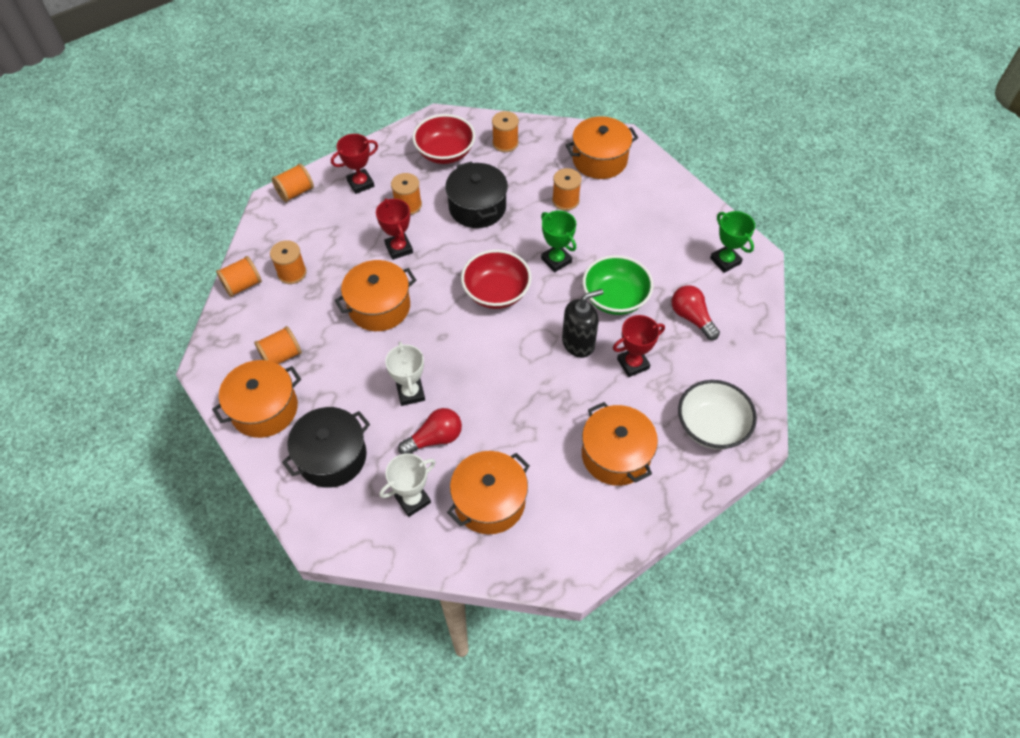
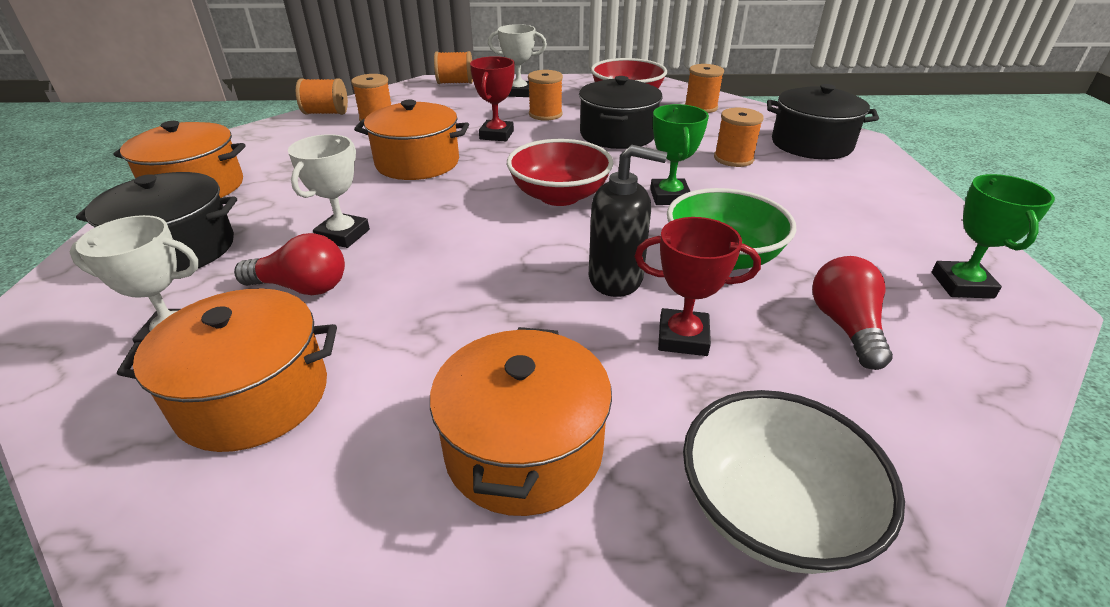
camera: 35 degrees right, 20 degrees down
orange spool [254,326,302,364] -> none
red trophy [331,134,378,194] -> white trophy [488,24,547,97]
orange pot [566,116,638,179] -> black pot [767,84,879,159]

